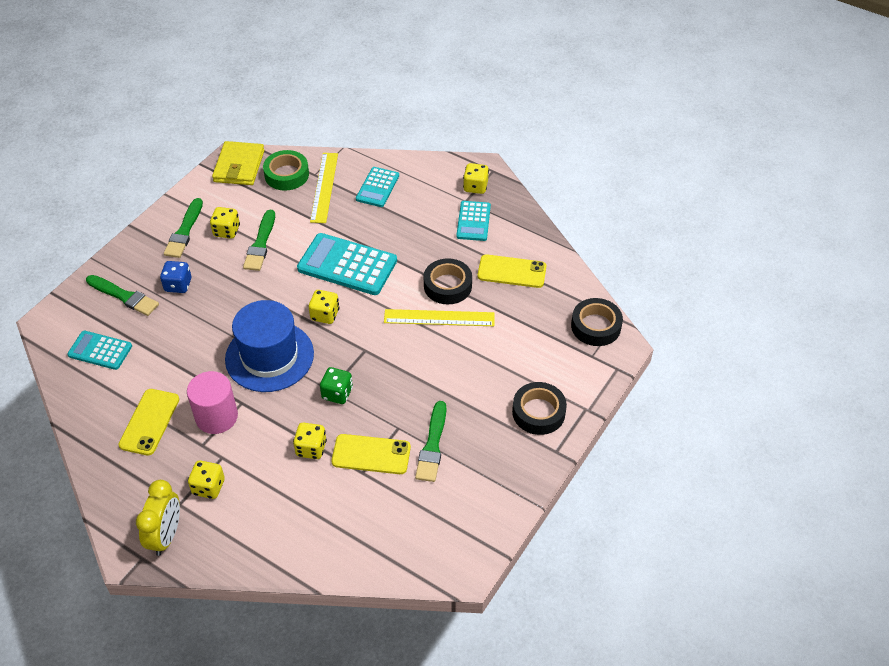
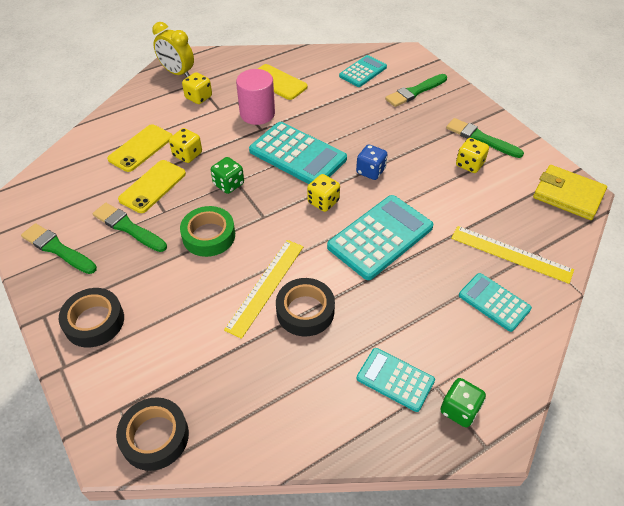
camera: 115 degrees right, 0 degrees up
blue dice [160,261,191,293] -> blue dice moved to [356,144,388,180]
blue hat [225,300,314,392] -> turquoise calculator [249,122,347,184]
green brush [243,210,275,271] -> green brush moved to [21,223,97,274]
green tape [263,150,309,191] -> green tape moved to [180,206,235,257]
yellow dice [463,163,489,194] -> green dice [440,378,486,428]
yellow phone [477,254,546,288] -> yellow phone moved to [107,124,173,172]

